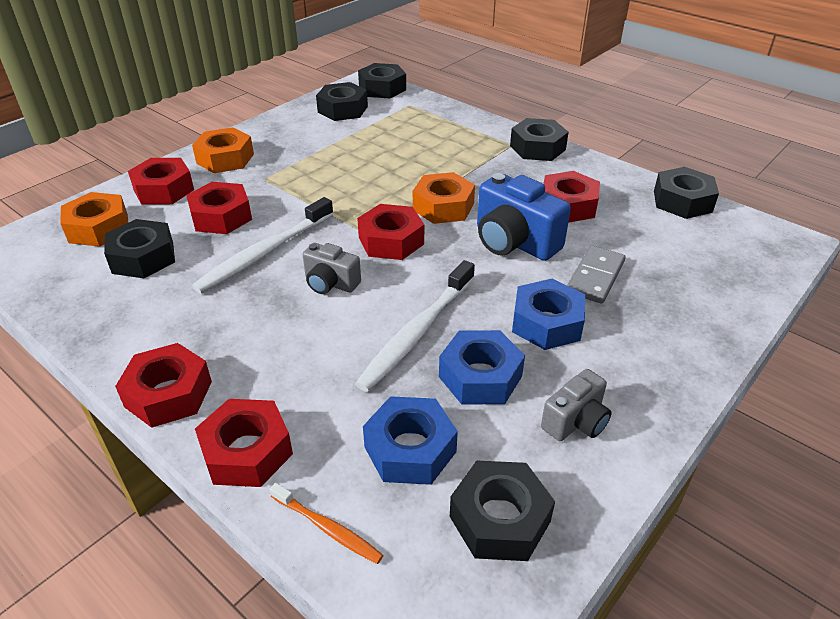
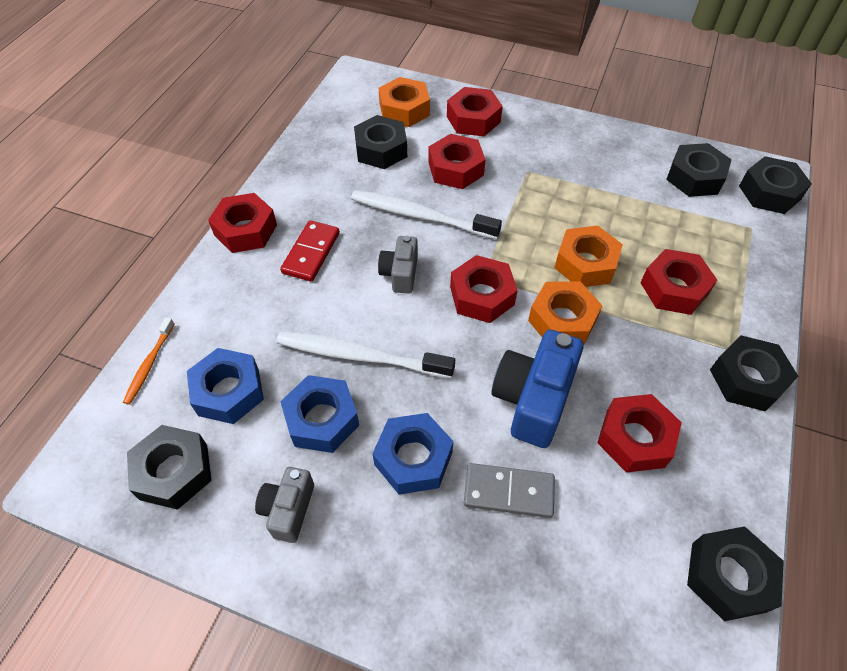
camera: 70 degrees right, 15 degrees up
orange nut [192,127,254,173] -> orange nut moved to [554,225,623,287]
red nut [195,399,293,487] -> red nut moved to [640,249,717,315]
grey camera [541,369,611,441] -> grey camera turned 75 degrees clockwise [255,467,314,543]
none -> red domino [280,220,340,282]

